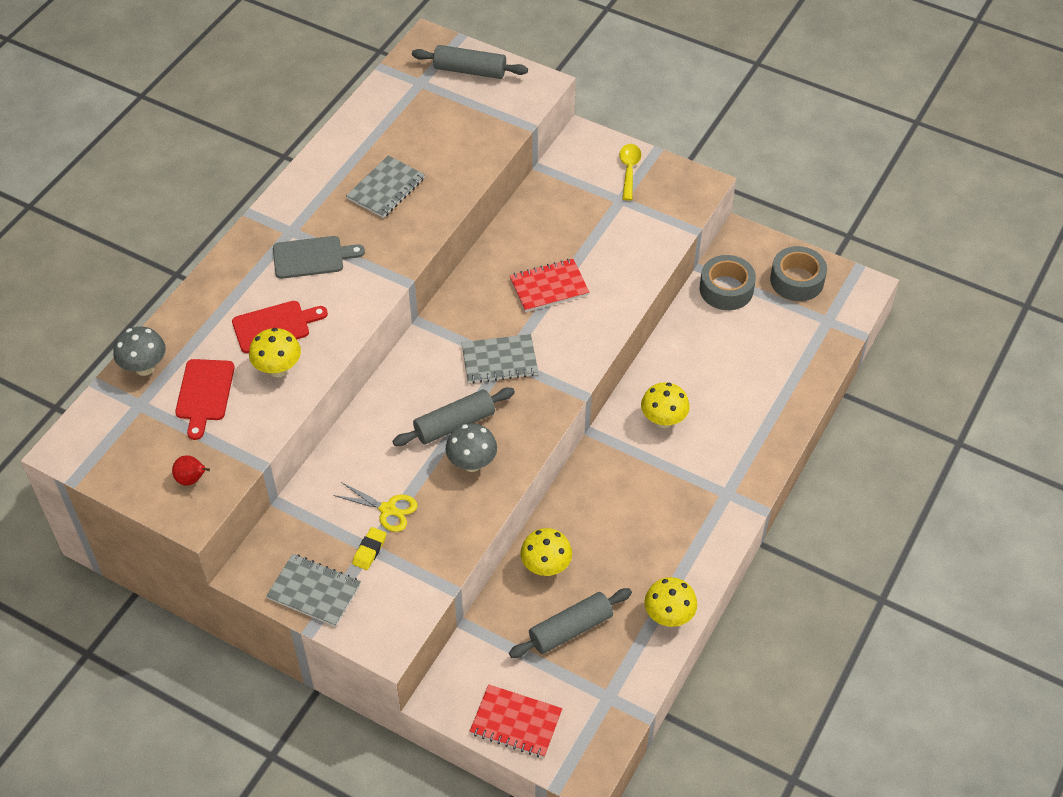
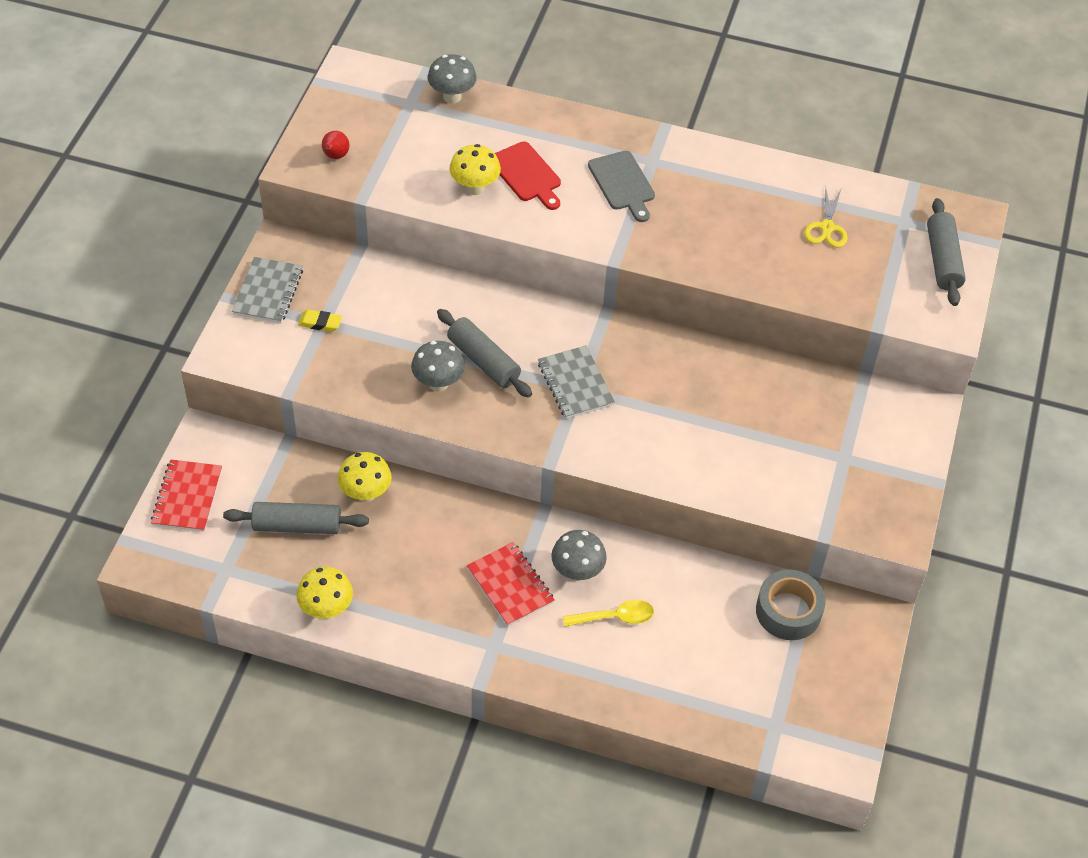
camera: 75 degrees right, 0 degrees up
red cutting board [175,359,235,440] -> none
yellow scissors [333,482,417,532] -> yellow scissors moved to [804,186,848,248]
grey notebook [346,155,425,218] -> none
grey rolling pin [509,588,632,658] -> grey rolling pin turned 45 degrees counterclockwise [223,502,369,534]
red notebook [510,259,590,312] -> red notebook moved to [467,542,555,626]
yellow spoon [619,144,641,201] -> yellow spoon moved to [563,600,654,627]
yellow mushroom [641,382,690,428] -> grey mushroom [551,530,607,581]
grey tape [770,246,827,301] -> none

